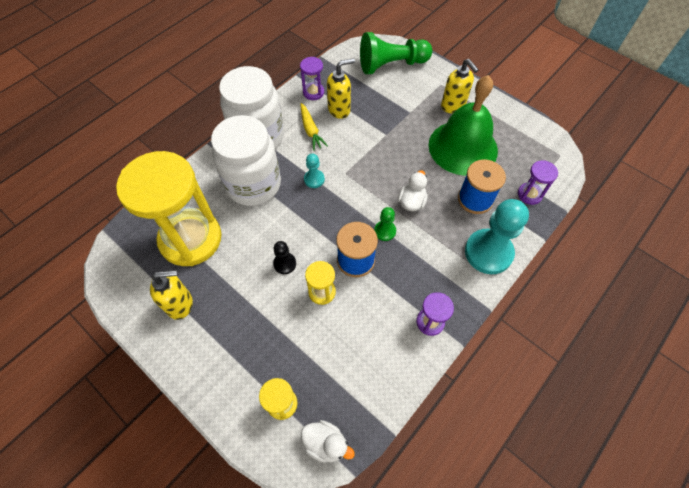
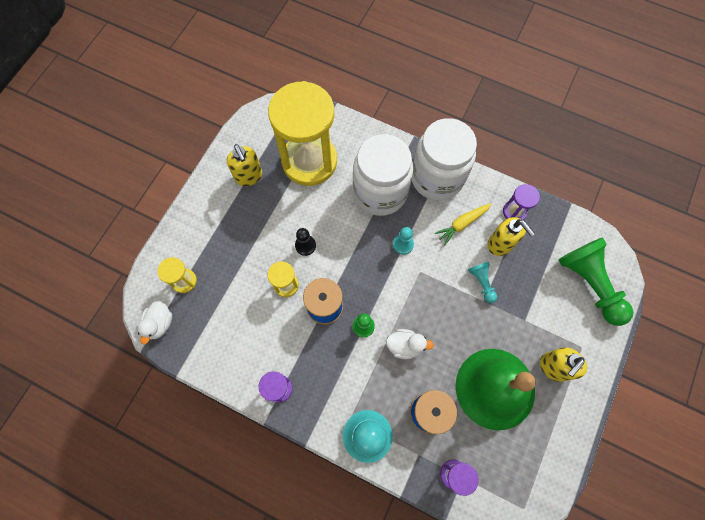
camera: 75 degrees right, 10 degrees up
none -> turquoise pawn [468,262,497,303]

